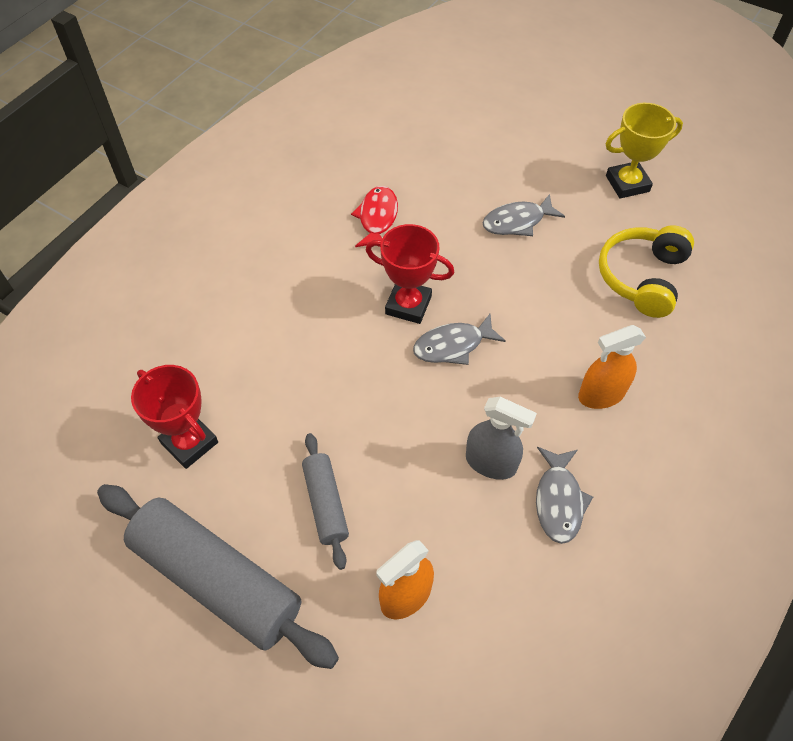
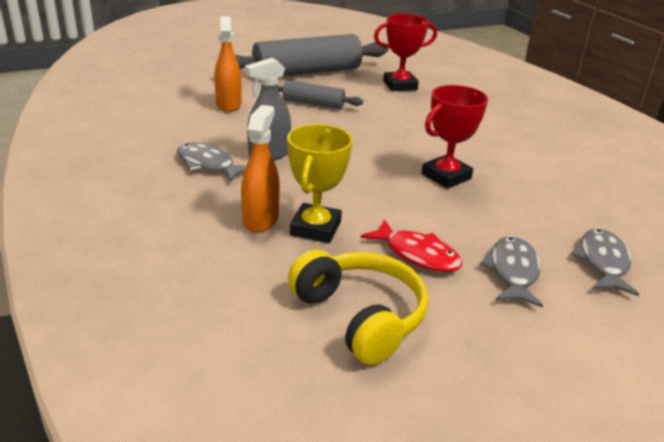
camera: 120 degrees right, 25 degrees down
red fish [351,186,398,247] -> red fish moved to [361,219,462,272]
grey fish [413,314,506,365] -> grey fish moved to [571,229,639,296]
yellow trophy [606,103,683,199] -> yellow trophy moved to [287,124,353,243]

